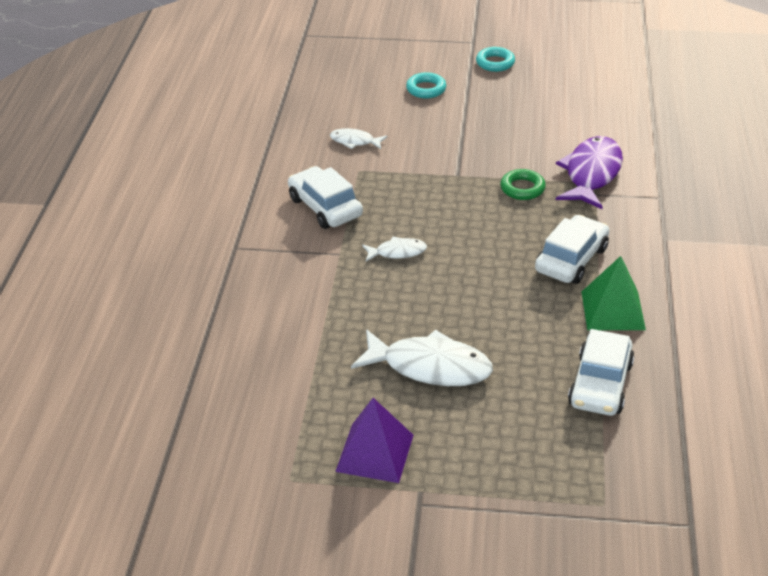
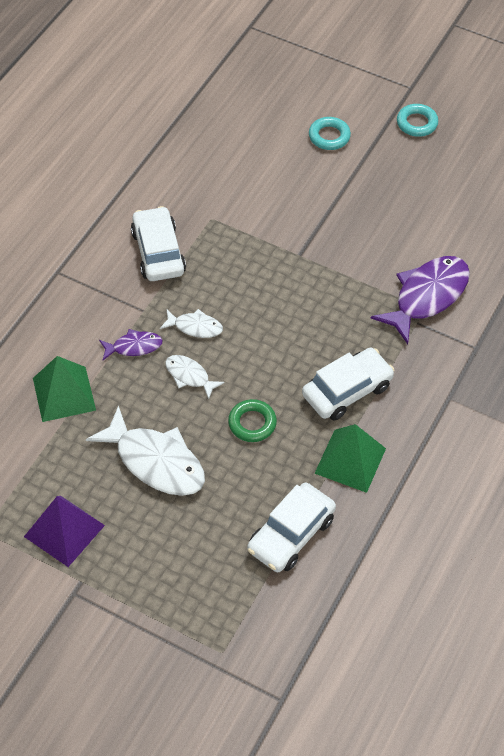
camera: 20 degrees right, 15 degrees up
white fish [330,128,387,149] -> white fish moved to [165,355,224,399]
green ring [500,169,546,200] -> green ring moved to [228,399,277,442]
none -> green pyramid [33,356,96,422]
none -> purple fish [99,329,163,360]

